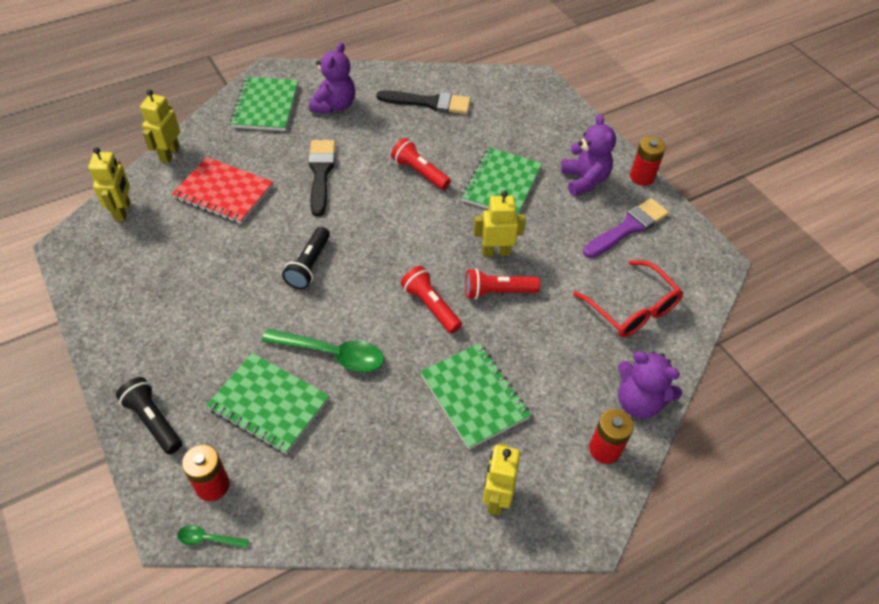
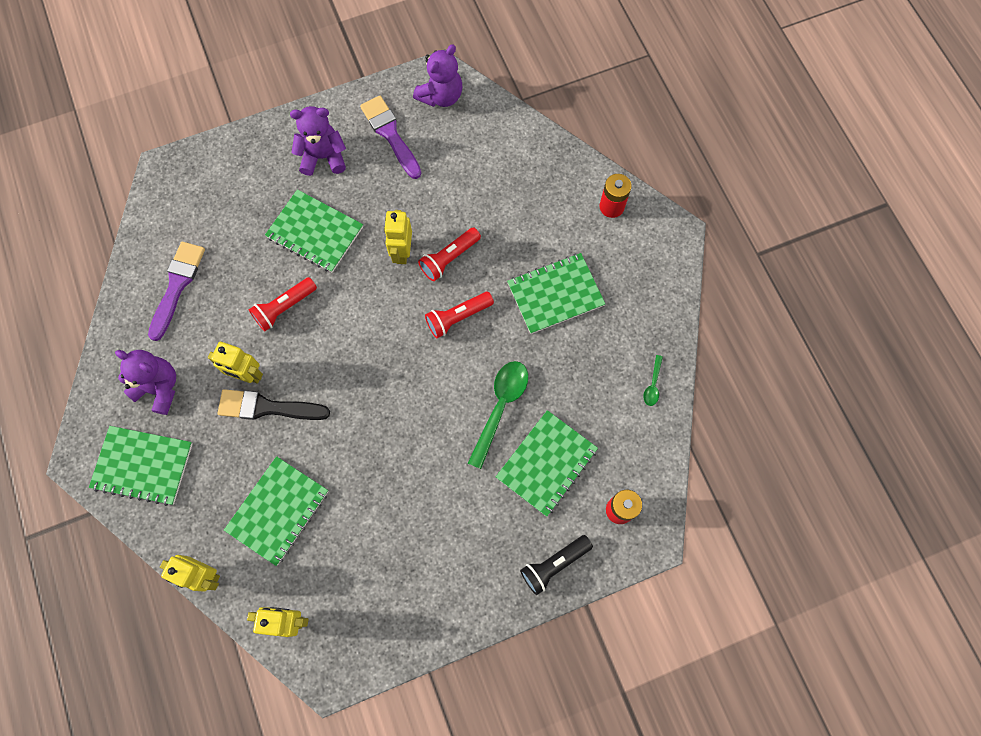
camera: 80 degrees left, 20 degrees up
red notebook [172,157,273,224] -> green notebook [224,456,329,566]
green spoon [177,525,249,548] -> green spoon moved to [643,355,663,406]
black flashlight [282,227,330,289] -> none
black brush [376,90,471,114] -> purple brush [148,242,205,341]
red flashlight [465,269,540,299] -> red flashlight turned 45 degrees clockwise [418,227,481,281]
yellow robot [483,443,520,515] -> yellow robot moved to [208,342,263,384]
red glasses [573,260,683,337] -> none
purple teddy bear [618,351,682,419] -> purple teddy bear moved to [413,44,462,107]
red battery [630,136,666,186] -> none

